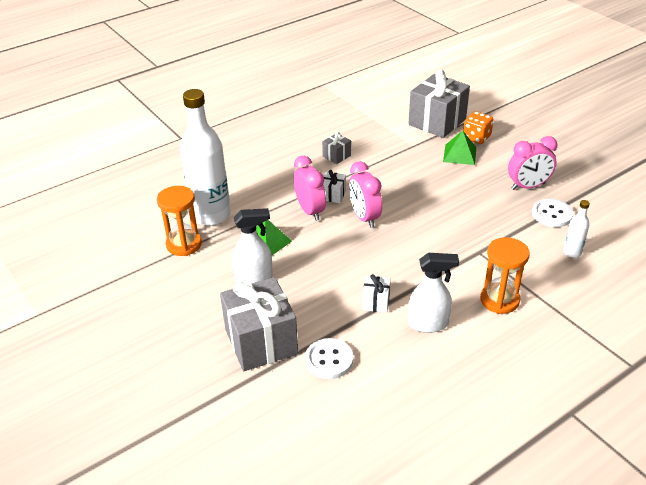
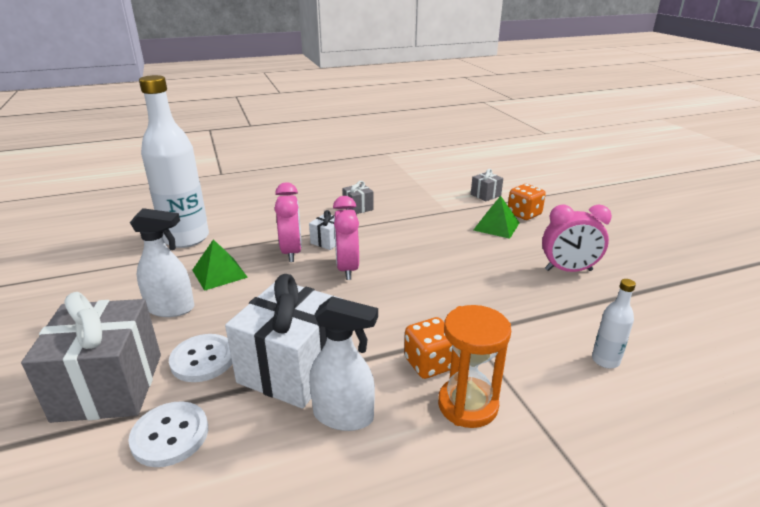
camera: 15 degrees right, 10 degrees down
orange hourglass [157,186,202,256] -> none
white gift [362,274,391,313] -> white gift [225,274,342,409], size x2.20
grey gift [408,69,470,138] -> grey gift [471,169,503,202], size x0.45
white button [532,199,573,227] -> white button moved to [169,334,232,382]
none -> orange dice [404,317,452,379]

